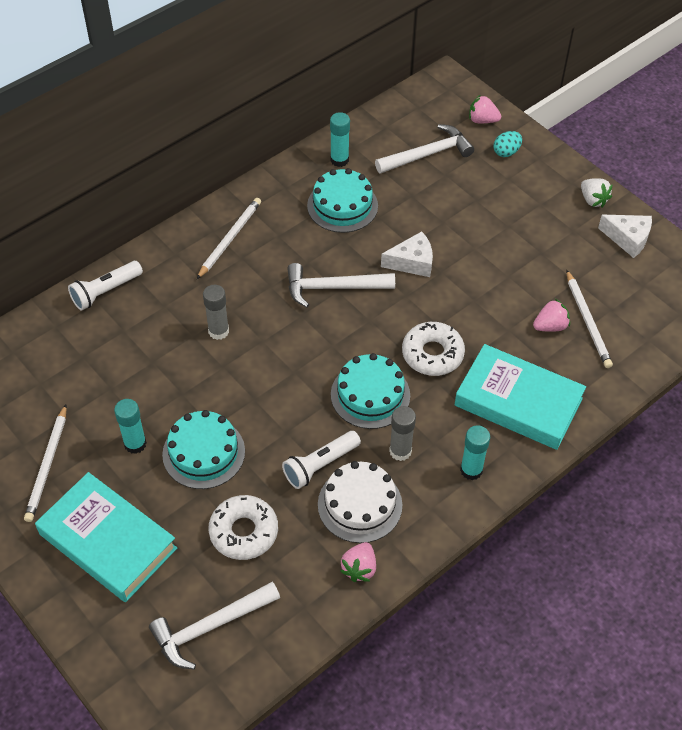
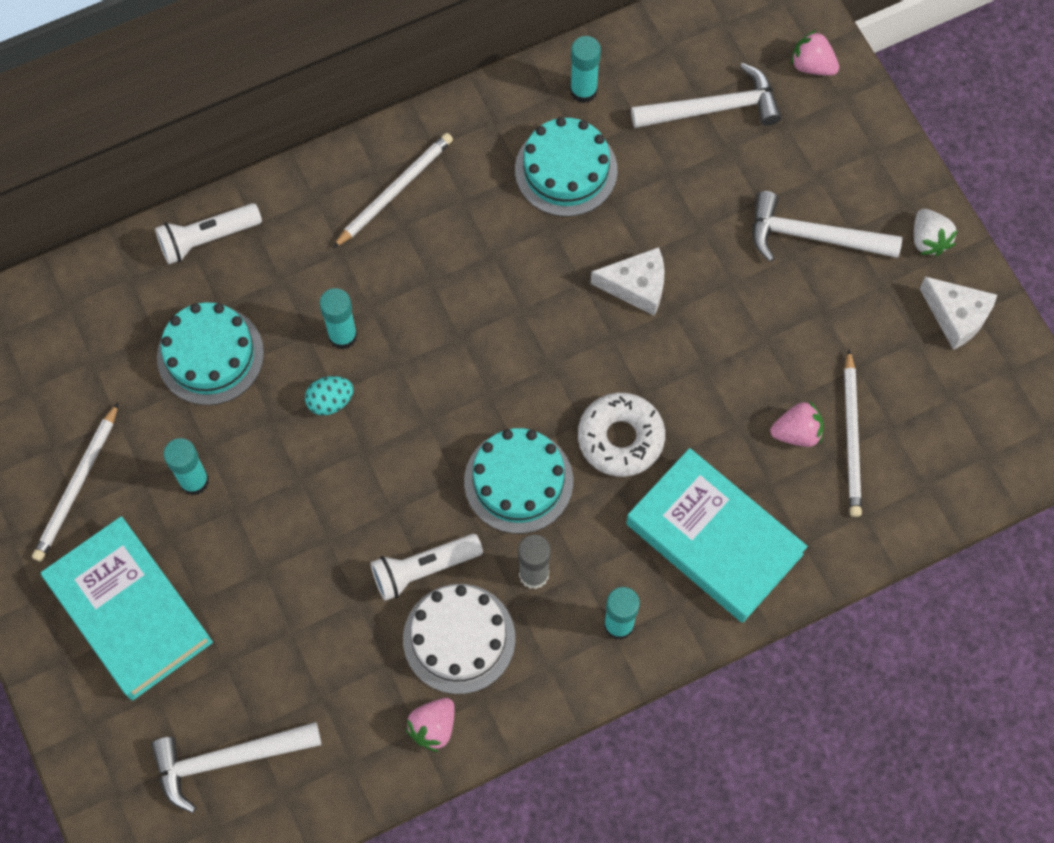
camera: 15 degrees right, 15 degrees up
turquoise cake [162,410,245,489] -> turquoise cake moved to [157,302,264,405]
grey glue stick [203,285,229,340] -> turquoise glue stick [319,288,357,349]
white donut [209,495,278,560] -> none
white hammer [287,263,395,308] -> white hammer moved to [752,191,902,262]
turquoise egg [493,131,522,157] -> turquoise egg moved to [305,376,354,416]

